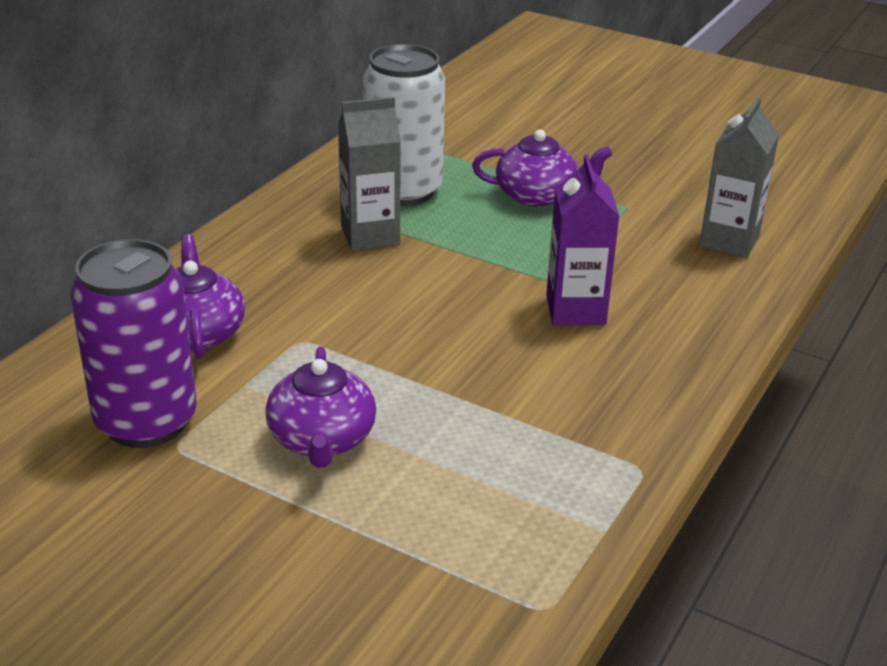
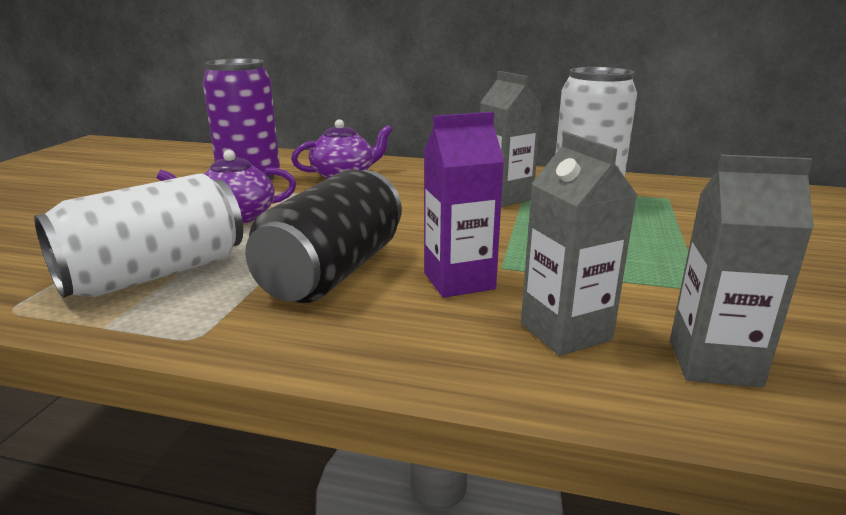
camera: 75 degrees right, 10 degrees down
purple teapot [472,130,612,207] -> none
none -> white can [34,173,243,298]
none -> black can [245,169,402,303]
none -> grey carton [521,132,637,356]

